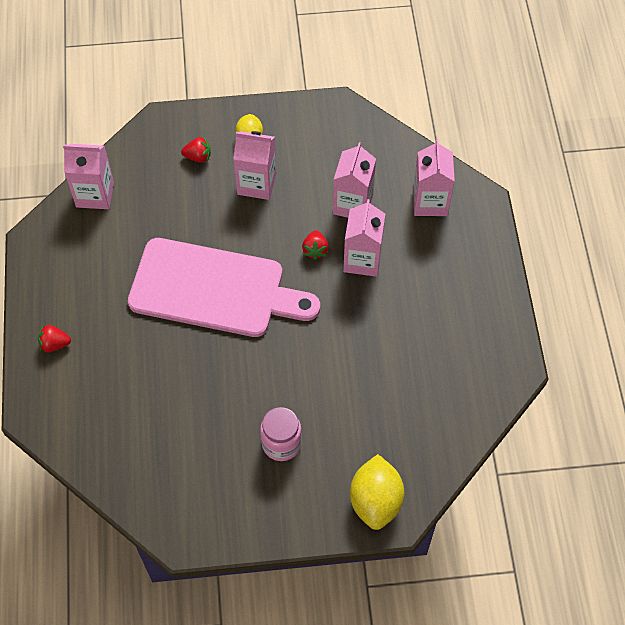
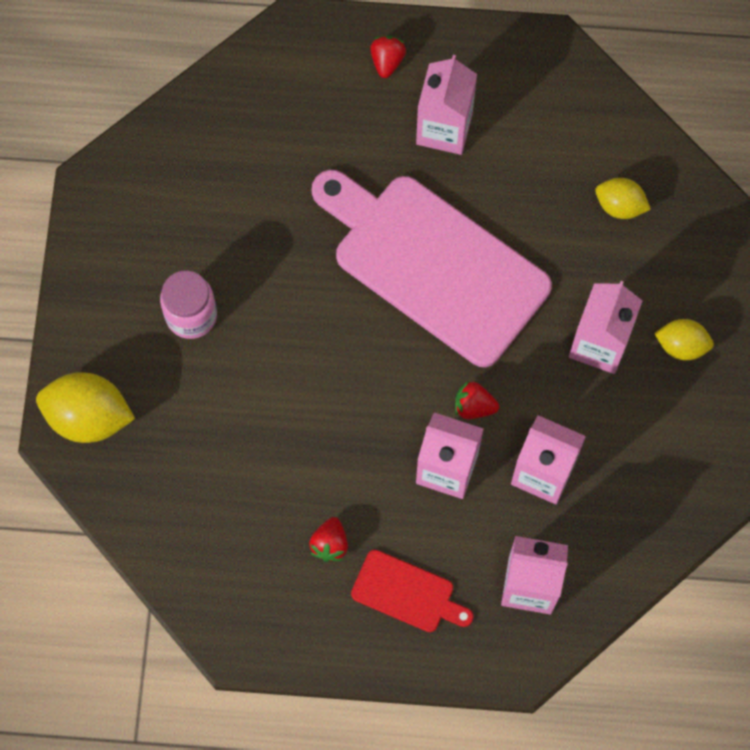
camera: 100 degrees right, 10 degrees up
pink carton [63,144,114,209] -> pink carton moved to [416,55,477,155]
pink cutting board [128,238,320,337] -> pink cutting board turned 105 degrees clockwise [312,170,552,367]
red strawberry [181,137,211,163] -> red strawberry moved to [309,517,348,562]
none -> red cutting board [351,550,474,632]
none -> yellow lemon [595,178,651,219]

